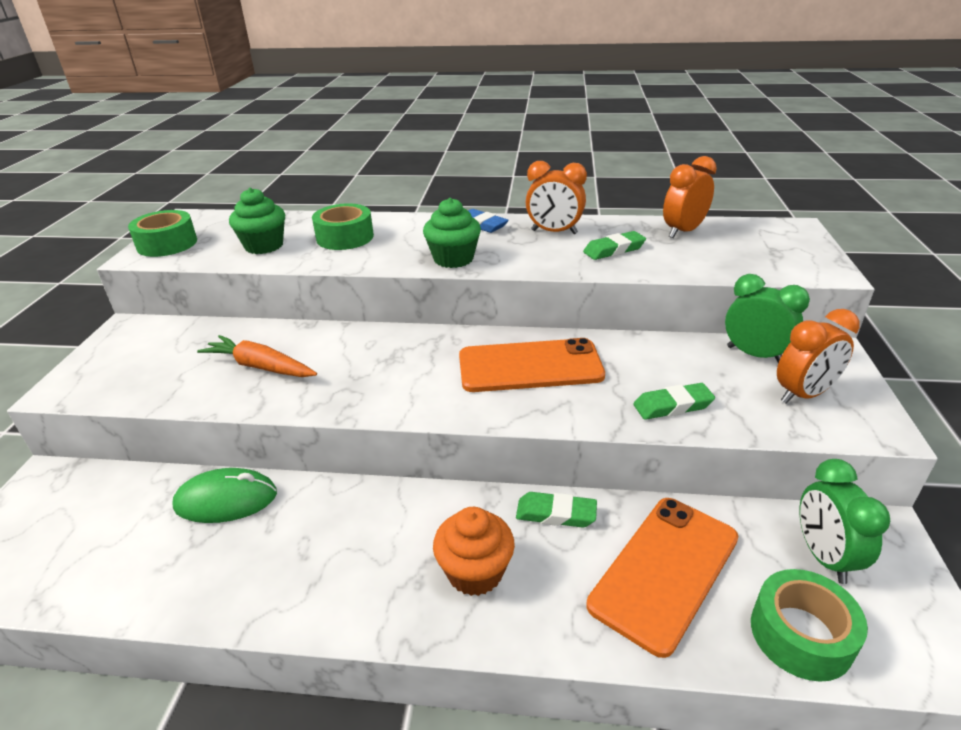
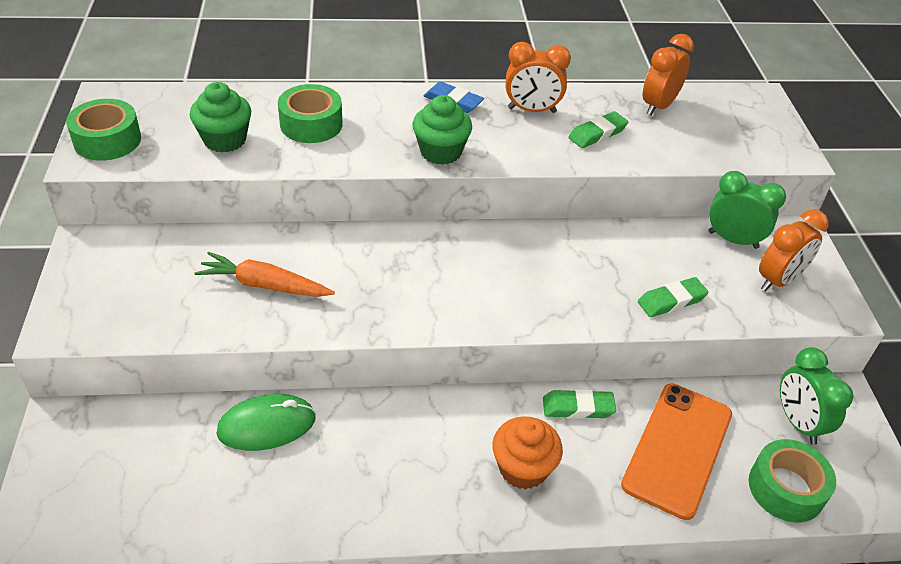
camera: 15 degrees left, 10 degrees up
orange phone [459,338,605,392] -> none

